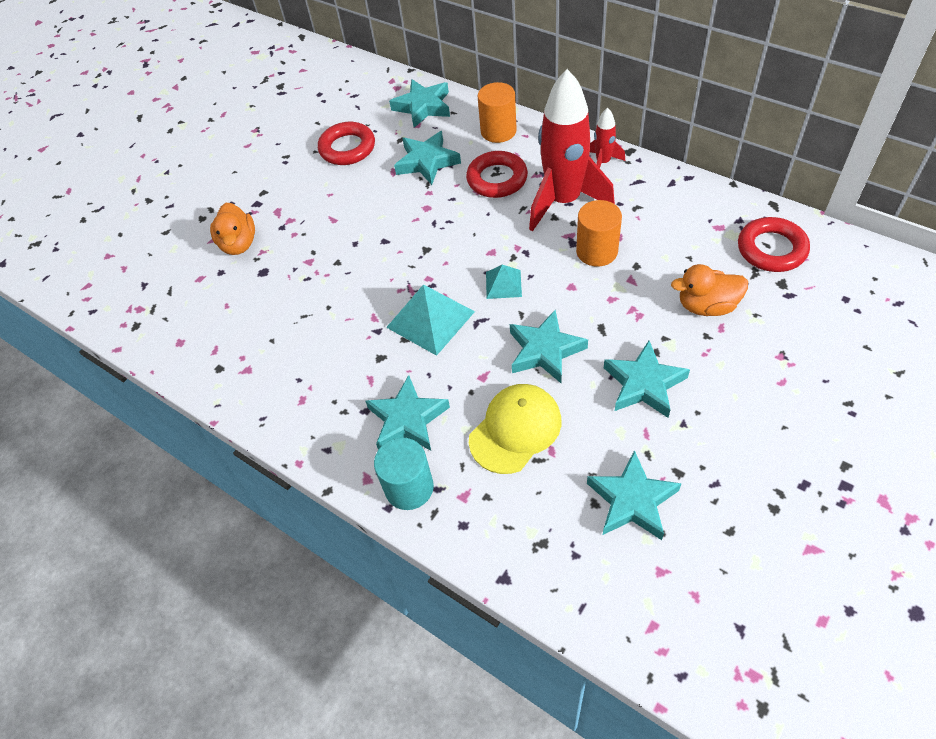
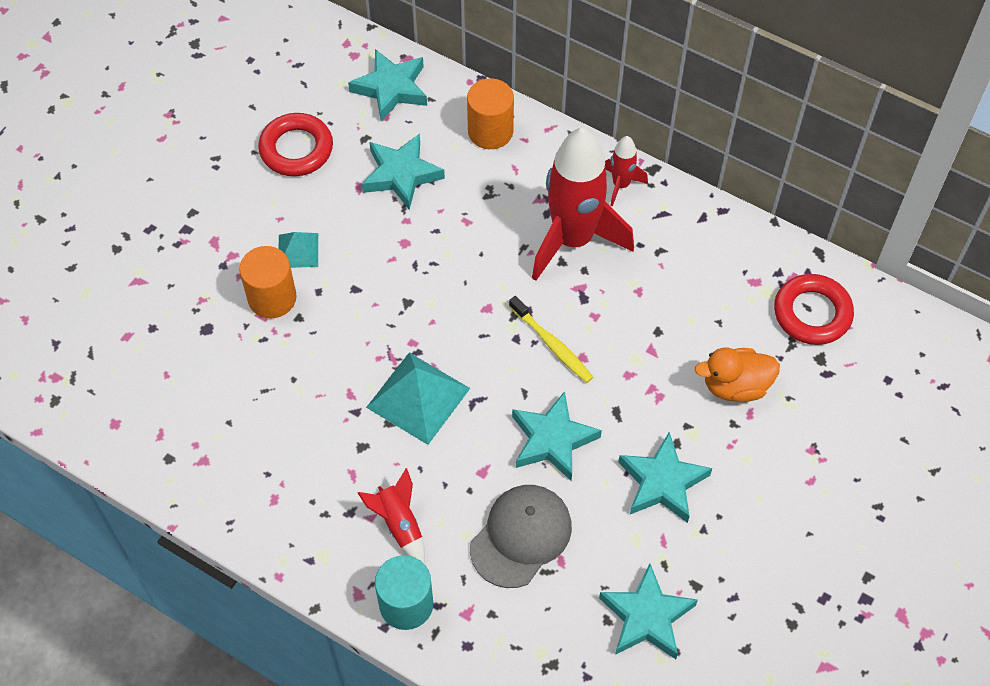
camera: 10 degrees left, 5 degrees up
orange duck [210,203,255,255] -> none
turquoise star [365,375,450,451] -> red rocket [358,468,425,563]
red ring [466,151,528,198] -> none
yellow cap [469,384,562,474] -> grey cap [470,485,572,588]
turquoise pyramid [486,265,522,299] -> turquoise pyramid moved to [279,232,318,268]
orange cylinder [576,200,622,267] -> orange cylinder moved to [239,246,297,319]
none -> yellow toothbrush [509,296,593,383]

